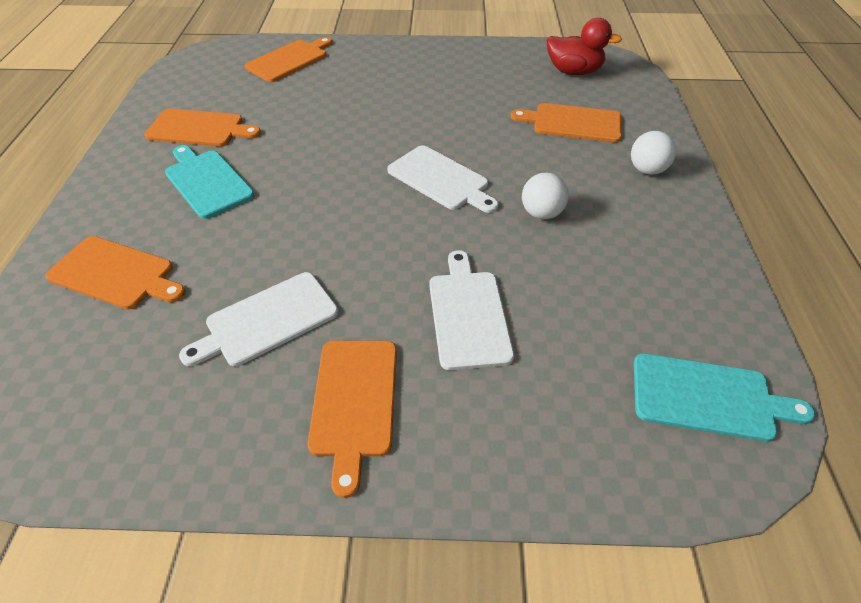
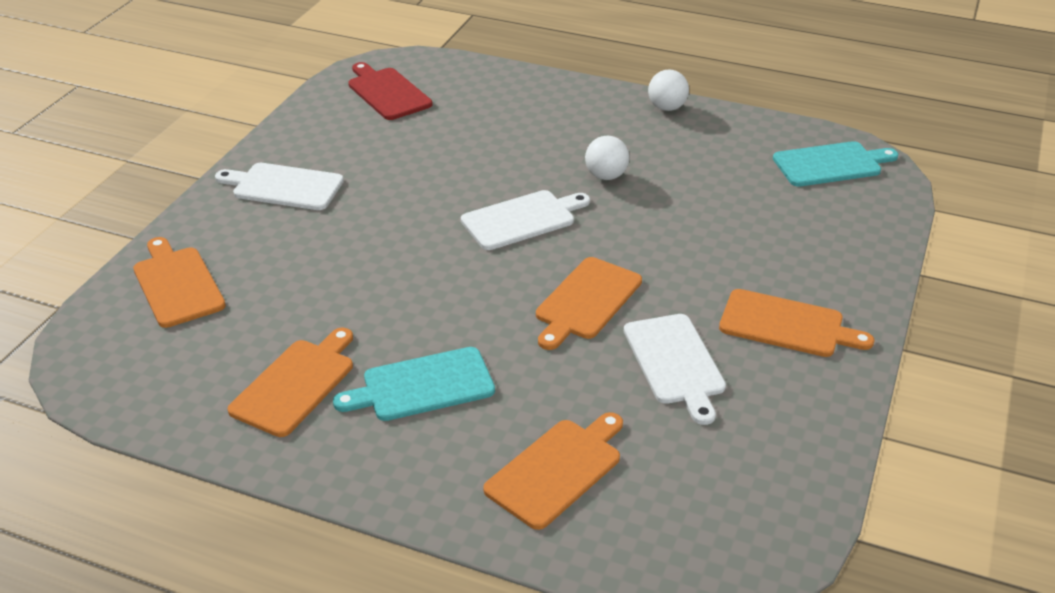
camera: 70 degrees left, 10 degrees down
white cutting board [429,250,514,370] -> white cutting board moved to [215,163,344,210]
orange cutting board [511,103,622,142] -> orange cutting board moved to [536,257,642,350]
red duck [546,18,622,75] -> red cutting board [348,62,432,120]
white ball [631,131,676,175] -> white ball moved to [648,70,689,111]
turquoise cutting board [634,353,815,442] -> turquoise cutting board turned 45 degrees clockwise [773,141,898,187]

